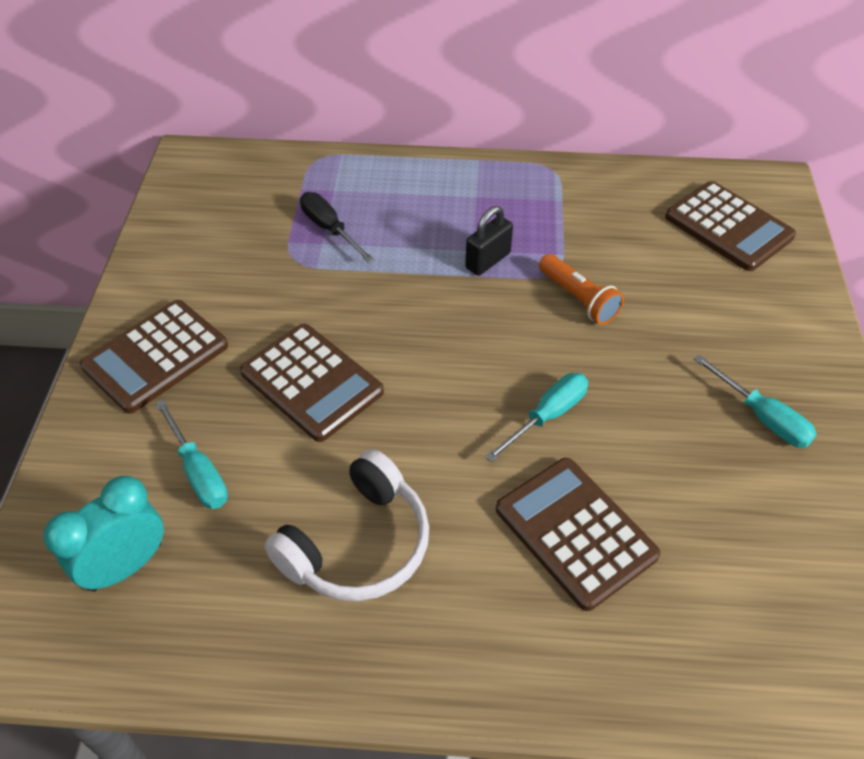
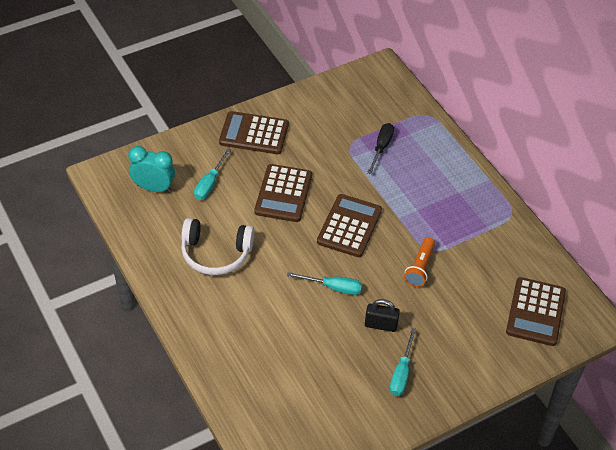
camera: 55 degrees right, 0 degrees up
black padlock [465,206,513,276] -> black padlock moved to [365,299,400,332]
brown calculator [496,458,661,611] -> brown calculator moved to [317,194,382,257]

